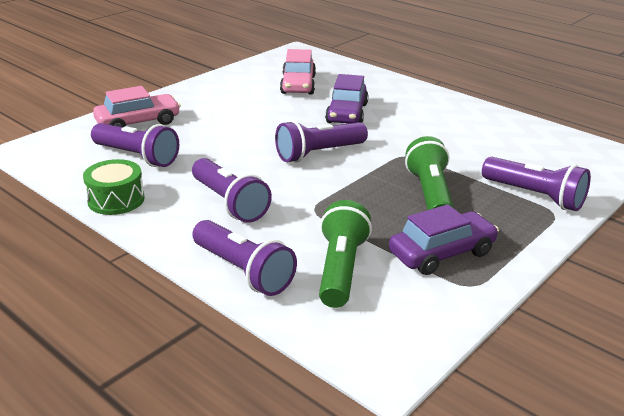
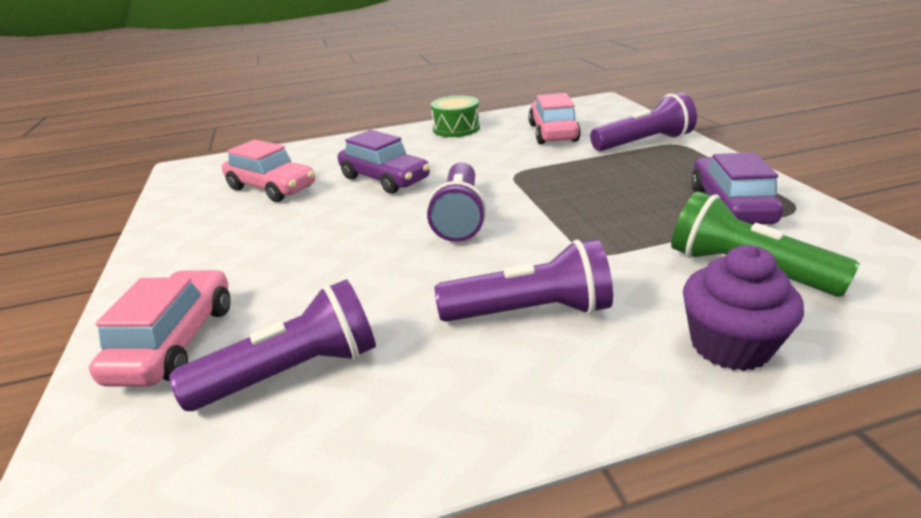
camera: 55 degrees left, 0 degrees up
green drum [83,159,145,215] -> green drum moved to [431,96,480,137]
purple flashlight [192,220,297,296] -> purple cupcake [683,245,804,371]
green flashlight [405,136,454,210] -> none
none -> pink car [528,93,581,144]

